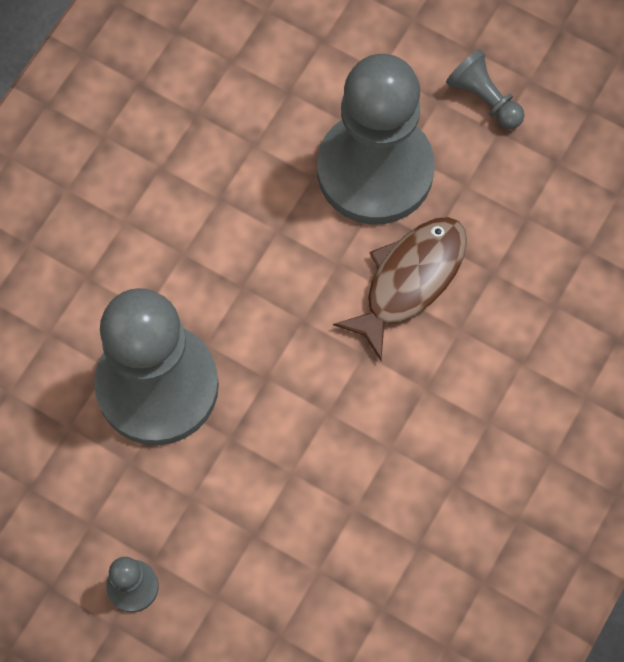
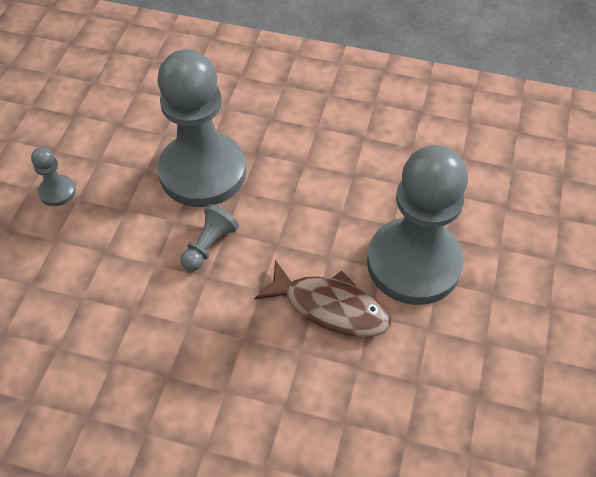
camera: 75 degrees right, 15 degrees down
grey pawn [446,49,524,129] -> grey pawn moved to [180,204,239,271]

